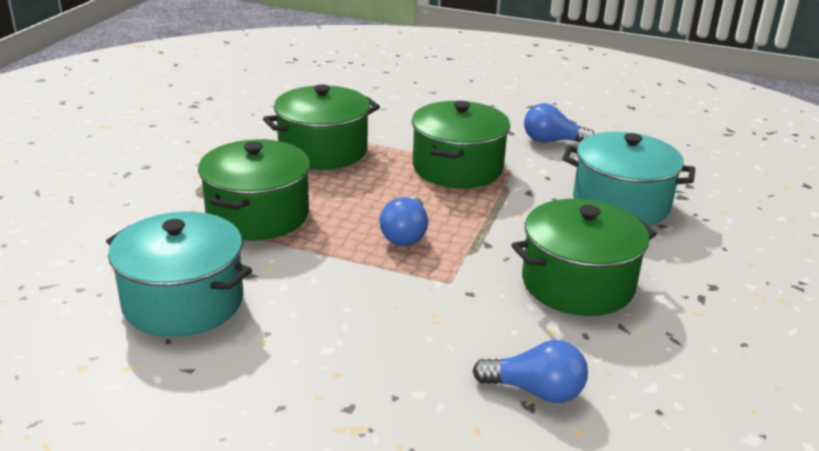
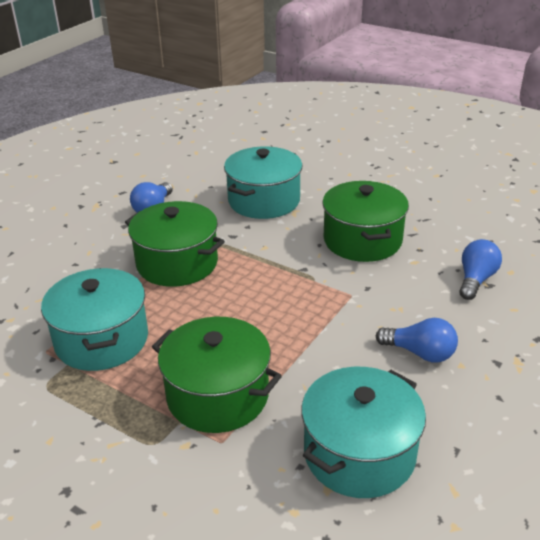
camera: 75 degrees left, 5 degrees up
green pot [263,85,380,170] -> turquoise pot [41,268,148,371]
blue light bulb [379,197,428,246] -> blue light bulb moved to [376,318,458,363]

